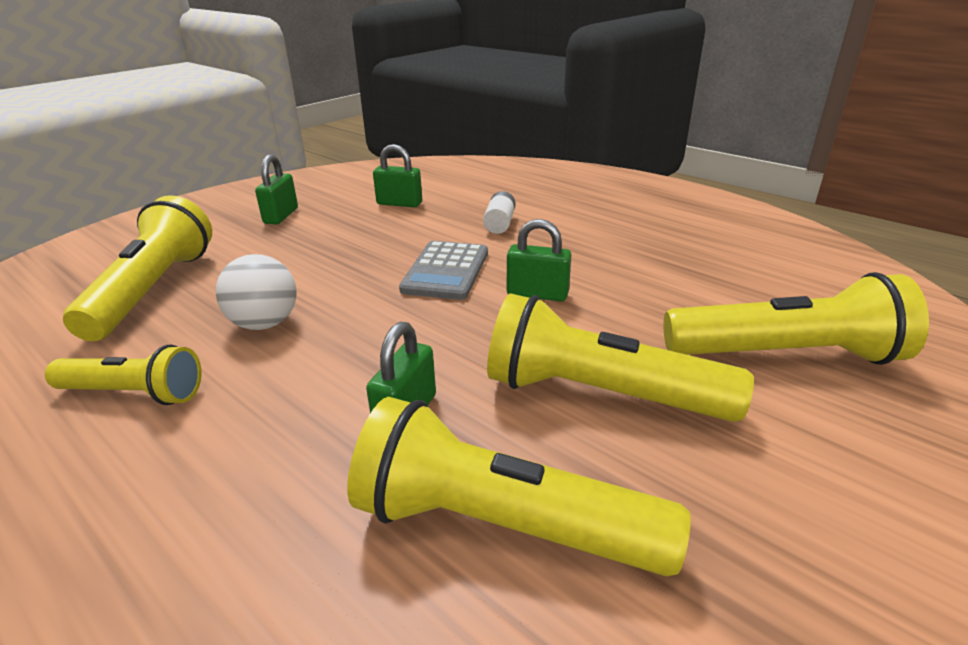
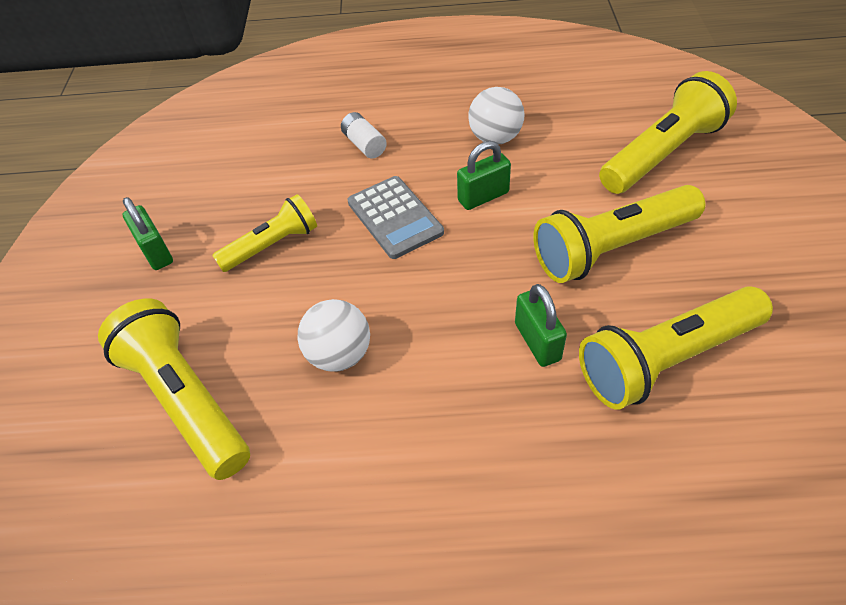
camera: 40 degrees left, 20 degrees up
yellow flashlight [45,345,202,405] -> yellow flashlight moved to [212,194,317,272]
green padlock [373,144,422,207] -> none
none -> white ball [468,87,525,144]

